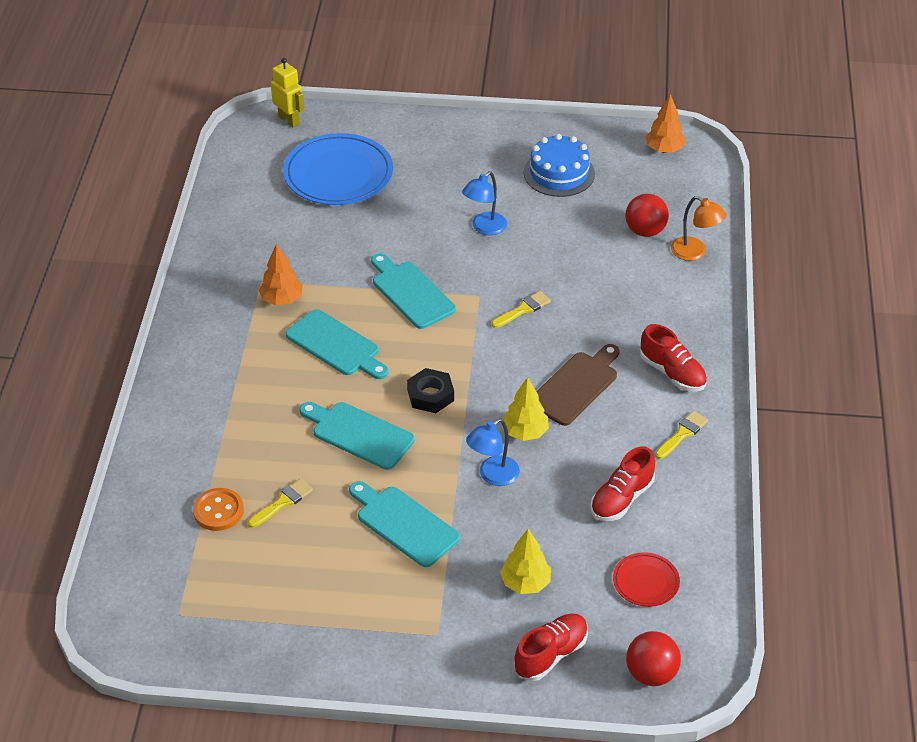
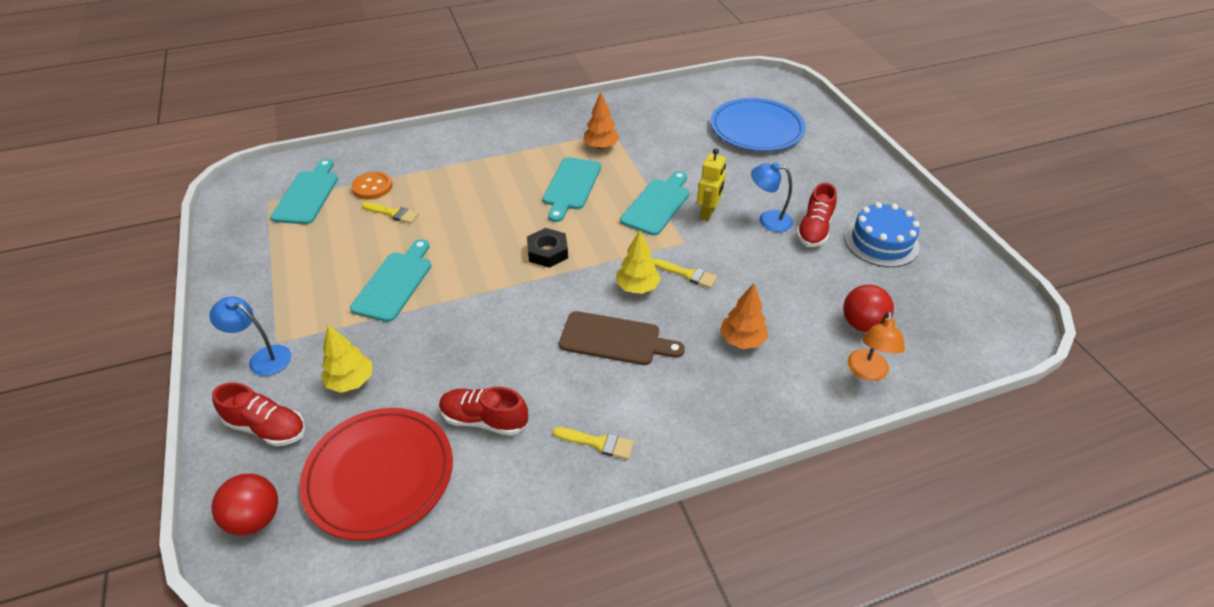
camera: 65 degrees right, 0 degrees up
yellow robot [271,58,304,128] -> yellow robot moved to [697,148,726,221]
turquoise cutting board [299,402,415,470] -> turquoise cutting board moved to [270,159,338,224]
blue lamp [466,419,520,486] -> blue lamp moved to [209,296,291,376]
yellow tree [501,377,549,441] -> yellow tree moved to [616,230,661,294]
red plate [613,552,680,607] -> red plate [300,408,453,541], size x2.05
red shoe [640,324,707,391] -> red shoe moved to [796,183,837,247]
orange tree [645,94,686,153] -> orange tree moved to [720,283,768,349]

